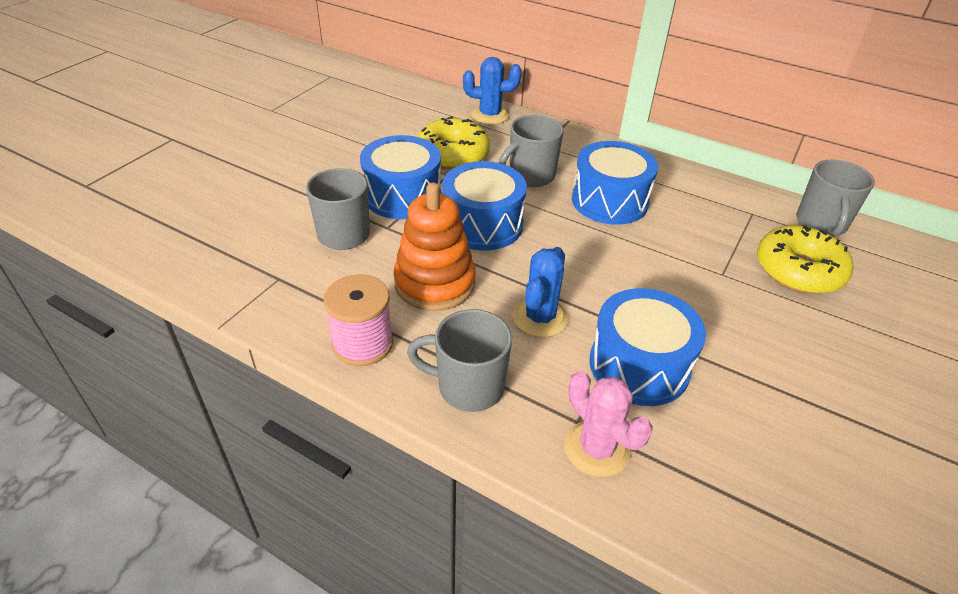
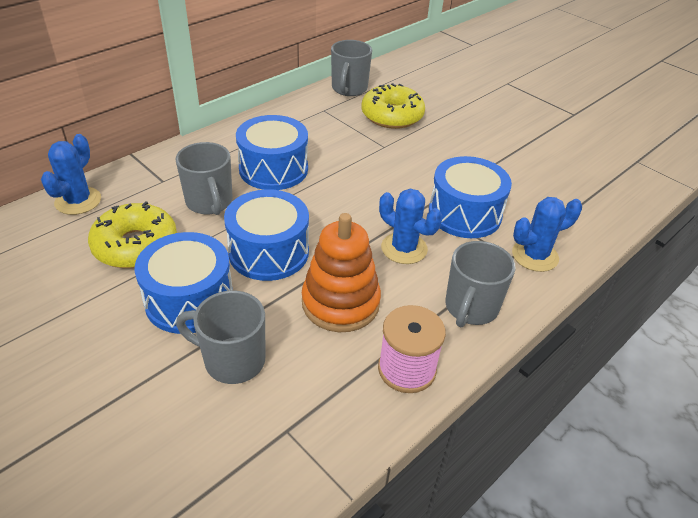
camera: 75 degrees left, 0 degrees up
pink cactus [564,371,653,477] -> blue cactus [512,197,582,272]
grey mug [796,159,875,237] -> grey mug turned 75 degrees clockwise [331,40,372,96]

